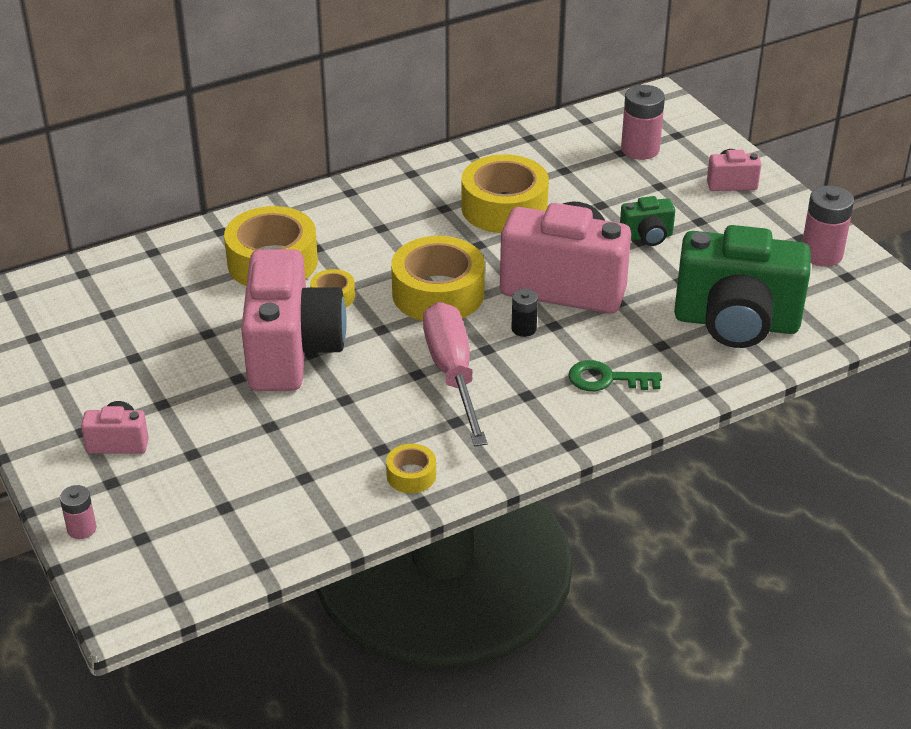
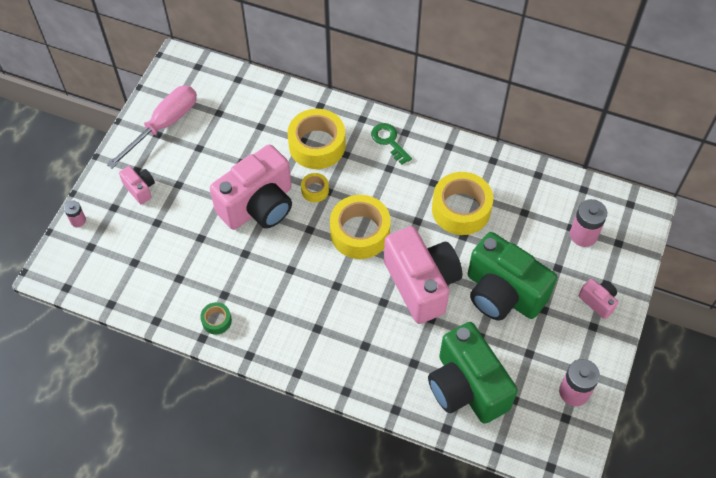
camera: 50 degrees right, 20 degrees up
yellow tape [386,444,436,493] -> green tape [200,302,232,335]
pink screwdriver [423,302,487,447] -> pink screwdriver moved to [107,86,197,168]
black battery [511,289,538,337] -> none
green key [568,360,662,391] -> green key moved to [371,123,412,165]
green camera [620,196,675,246] -> green camera [468,232,557,320], size x2.27

